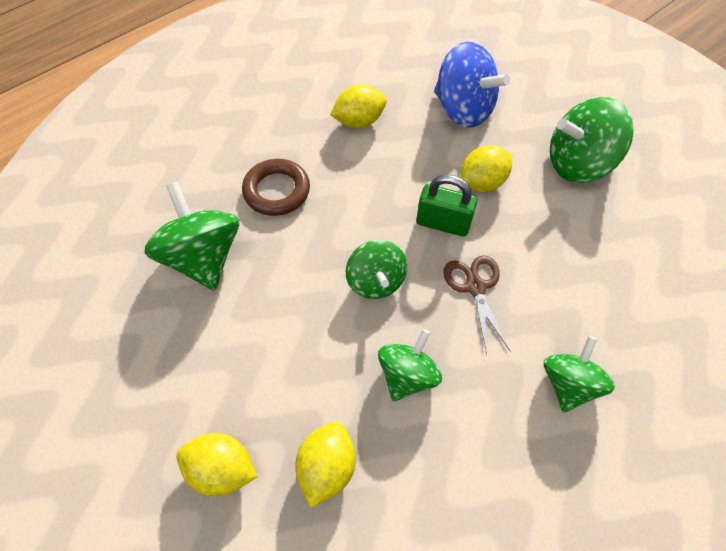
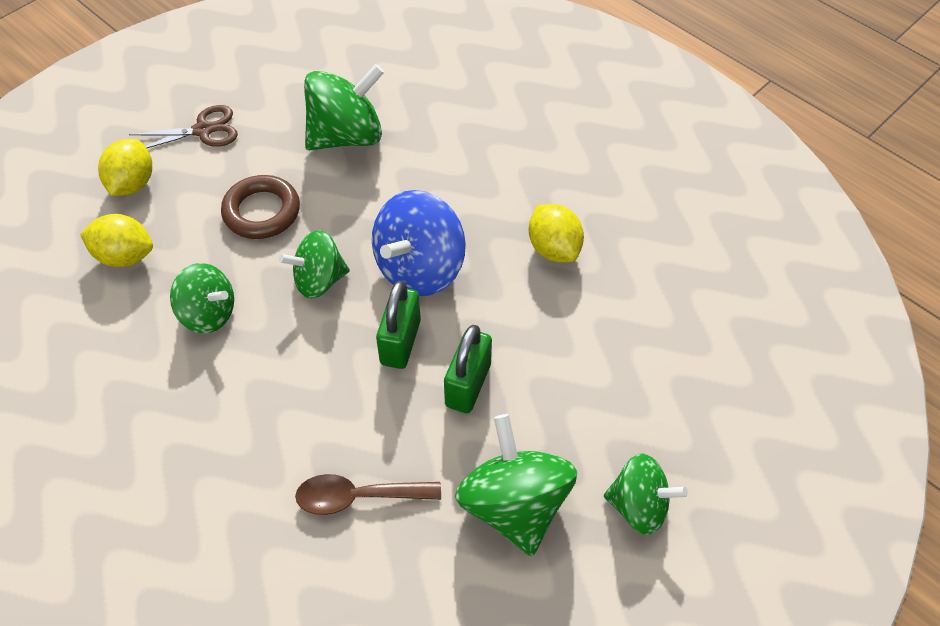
camera: 85 degrees right, 5 degrees down
brown ring [242,159,310,216] -> brown ring moved to [221,175,300,239]
blue spinning top [434,42,510,127] -> blue spinning top moved to [372,190,466,296]
brown scissors [443,255,510,355] -> brown scissors moved to [129,105,238,148]
yellow lemon [460,145,512,192] -> green padlock [444,325,492,413]
green spinning top [544,336,615,413] -> green spinning top moved to [604,454,688,535]
none -> brown spoon [295,474,441,515]

